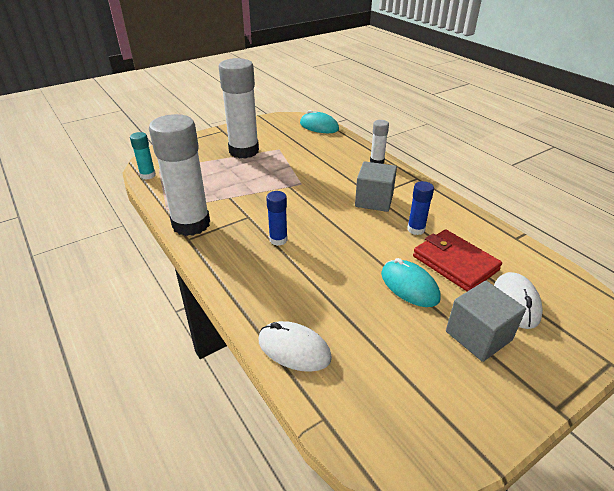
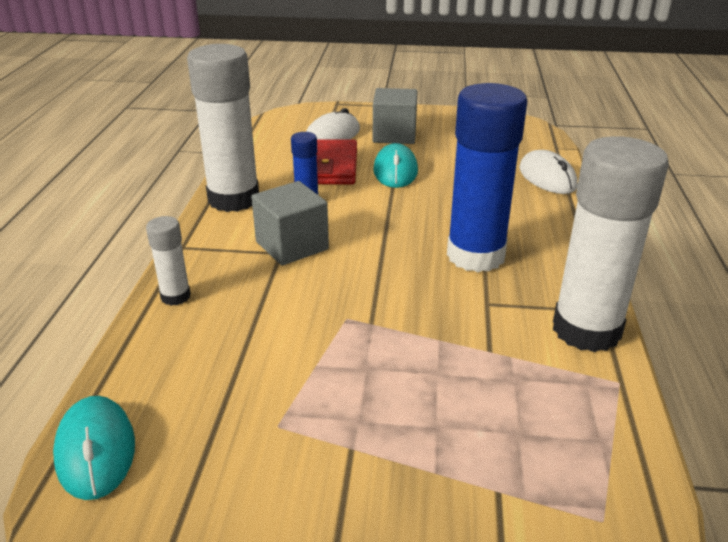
camera: 140 degrees left, 5 degrees down
turquoise glue stick [130,132,156,179] -> none
white glue stick [219,58,259,159] -> white glue stick moved to [187,44,259,212]
blue glue stick [266,191,288,246] -> blue glue stick [447,83,527,272], size x2.15

